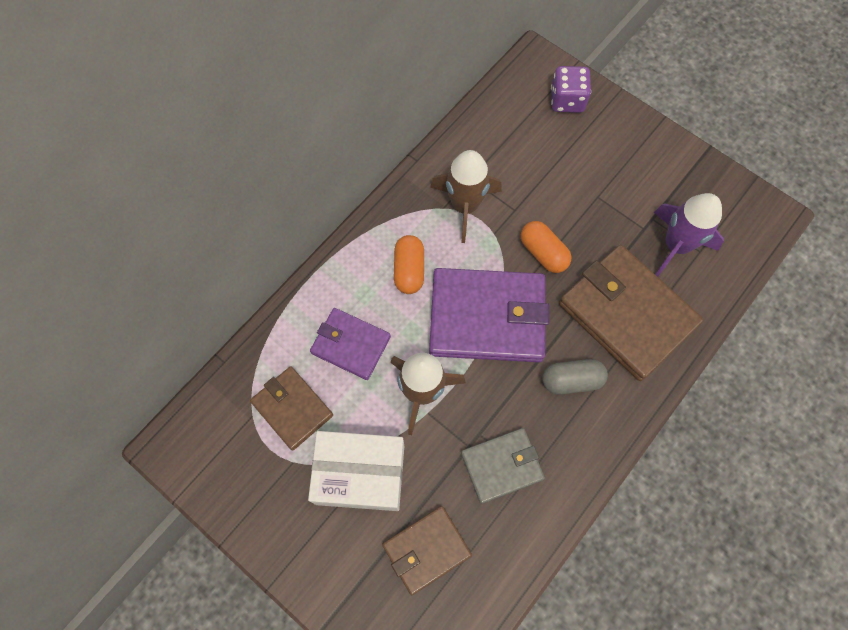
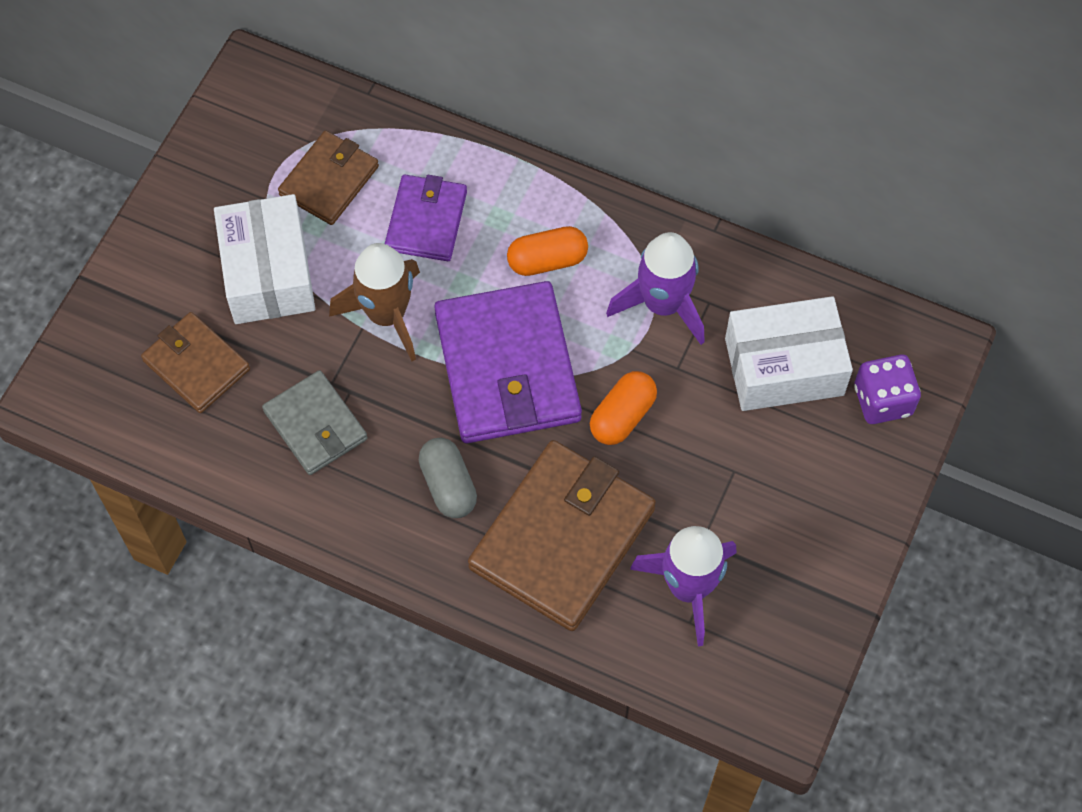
camera: 75 degrees right, 5 degrees down
brown rocket [430,150,502,243] -> purple rocket [606,232,705,345]
none -> white box [725,296,853,411]

